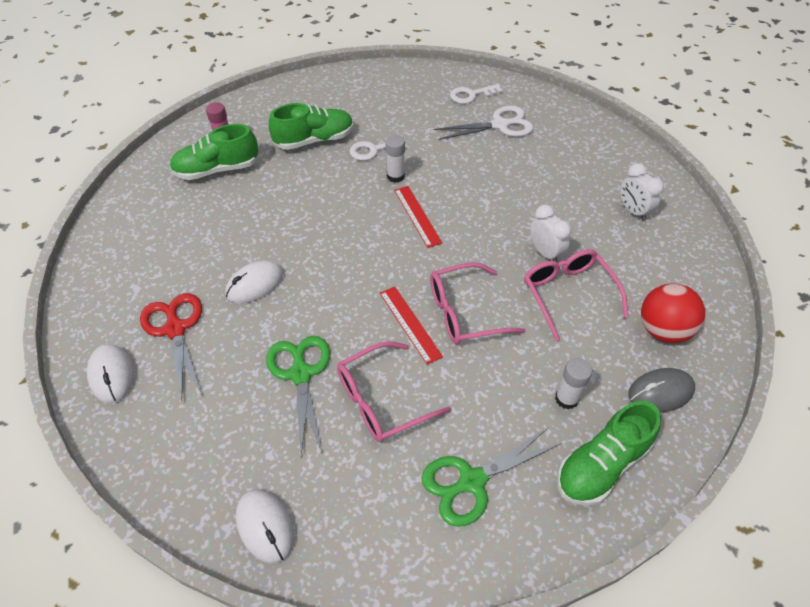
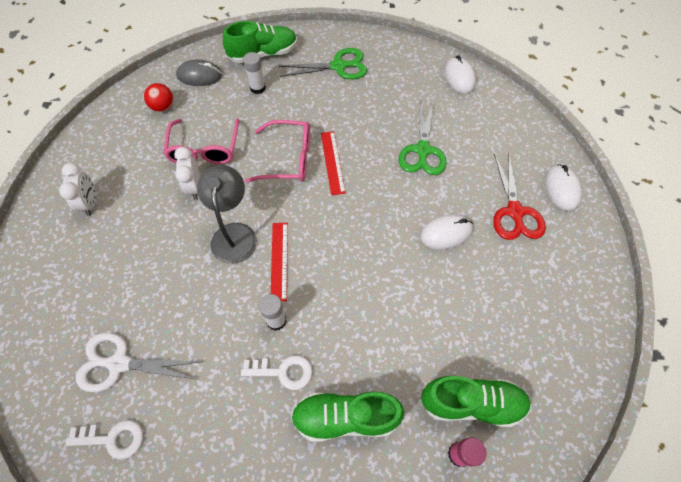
camera: 160 degrees left, 10 degrees up
pink glasses [337,341,451,442] -> none
red ball [641,283,705,343] -> red ball [144,83,173,112], size x0.64
none -> grey lamp [197,165,257,264]

